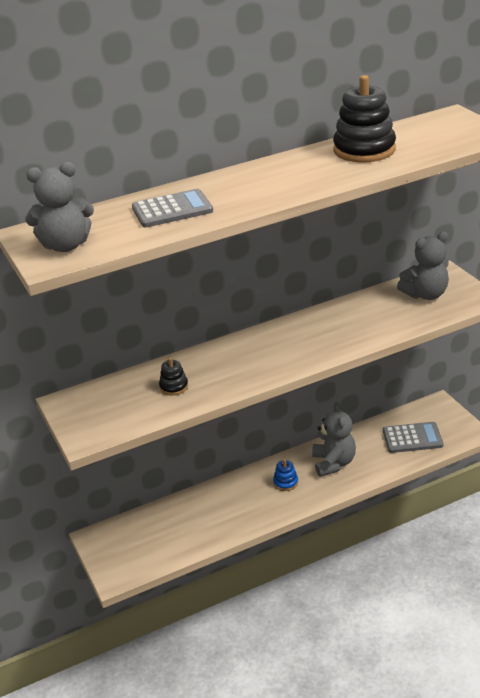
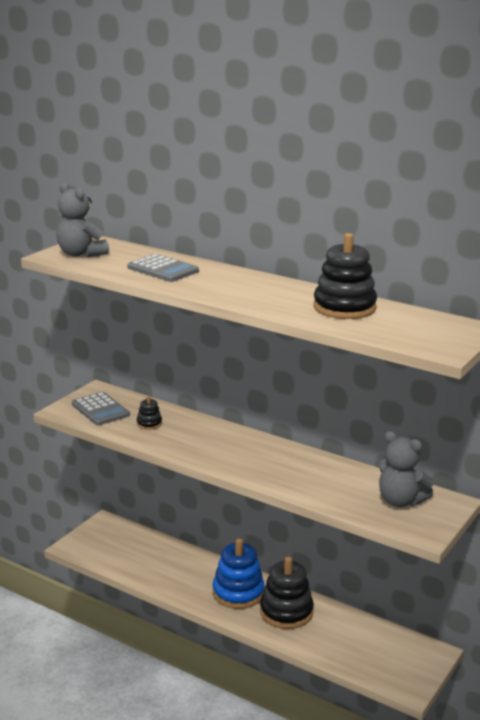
camera: 55 degrees right, 10 degrees down
blue stacking toy [273,459,298,491] -> blue stacking toy [213,538,265,609], size x2.10
grey teddy bear [312,402,356,477] -> black stacking toy [260,556,314,629]
grey calculator [383,422,443,453] -> grey calculator moved to [72,392,130,425]

